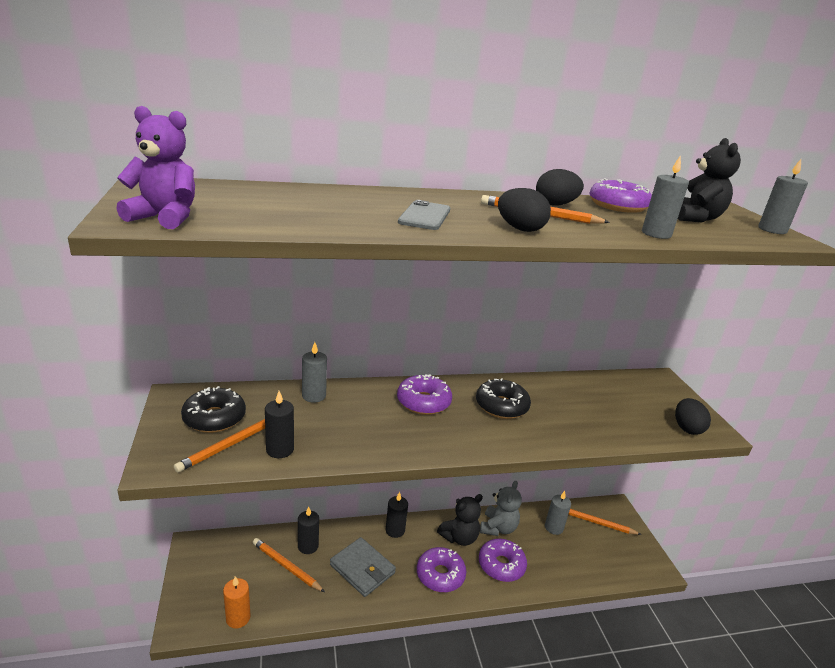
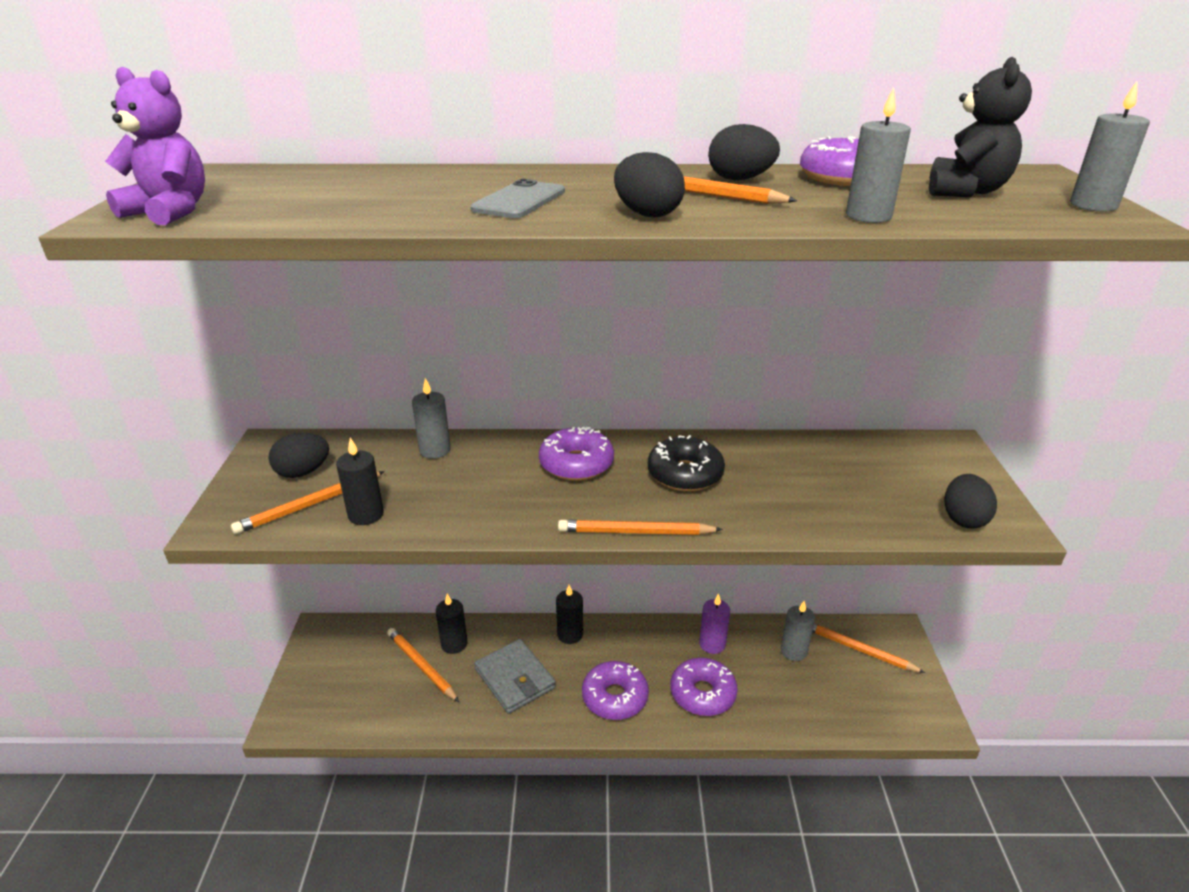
camera: 15 degrees right, 5 degrees up
black donut [181,386,246,433] -> black egg [268,433,329,478]
orange candle [223,576,251,628] -> none
black teddy bear [437,494,483,546] -> none
grey teddy bear [480,481,522,536] -> purple candle [699,593,730,654]
none -> orange pencil [558,520,723,535]

